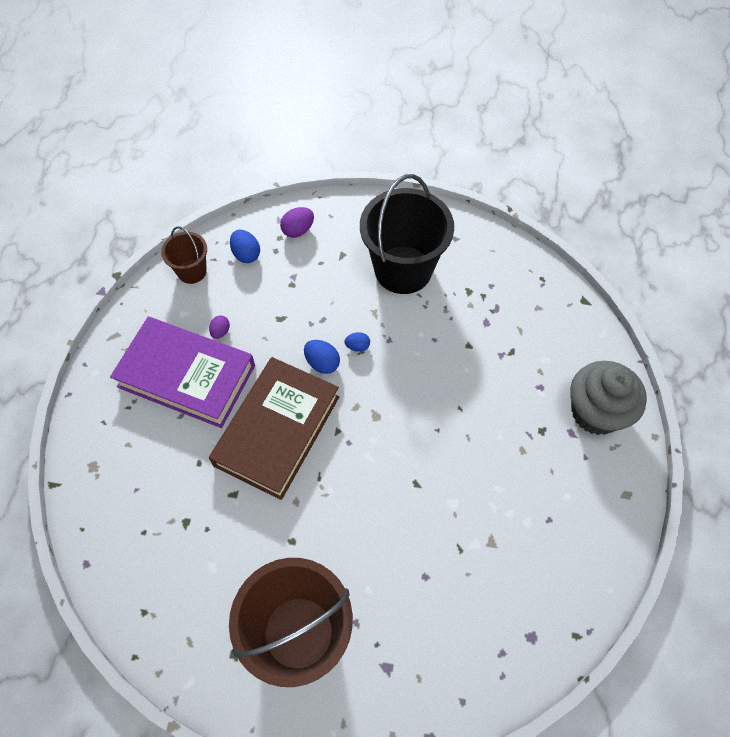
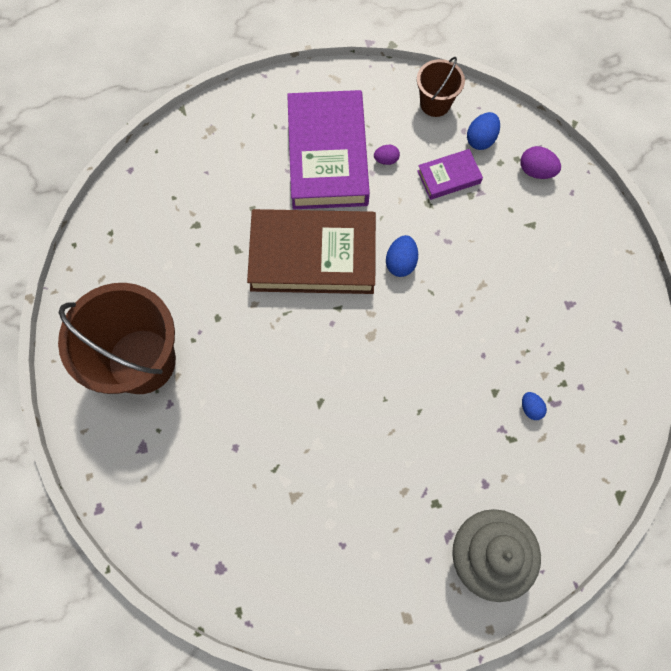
camera: 65 degrees right, 10 degrees up
blue egg [344,332,370,352] -> blue egg moved to [522,392,547,420]
black bucket [360,174,454,294] -> none
none -> purple book [417,149,483,200]

